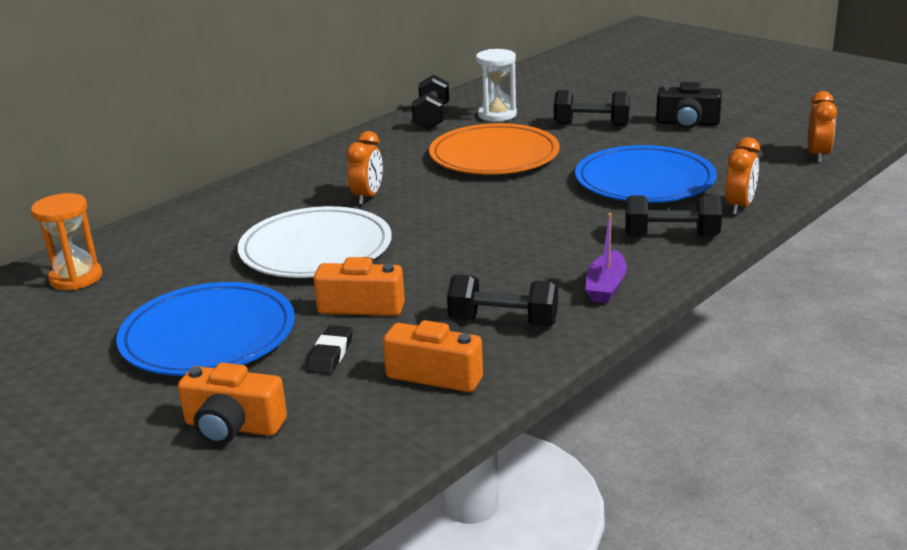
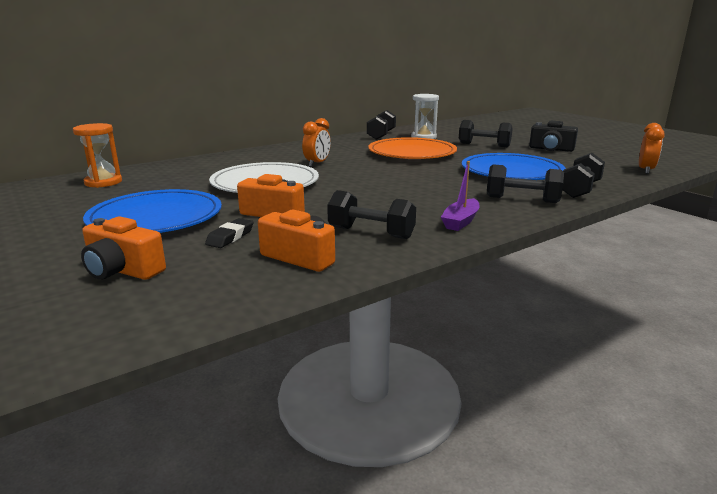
camera: 10 degrees right, 5 degrees down
orange clock [725,137,760,215] -> black dumbbell [562,153,605,198]

